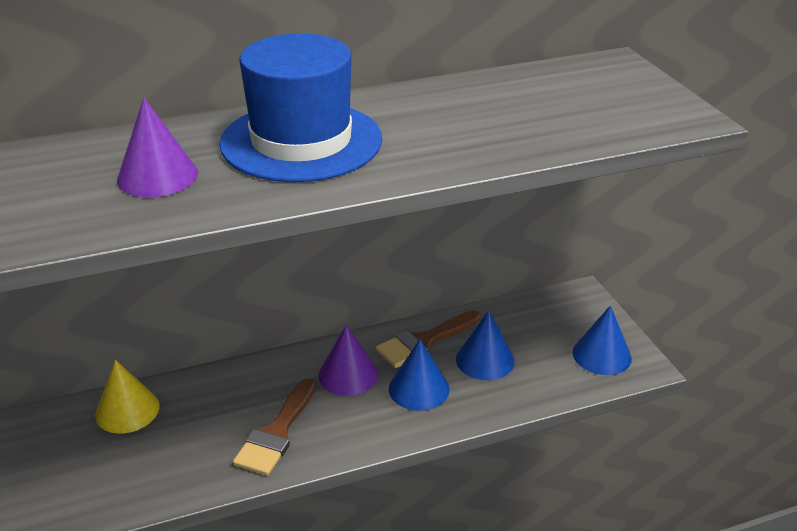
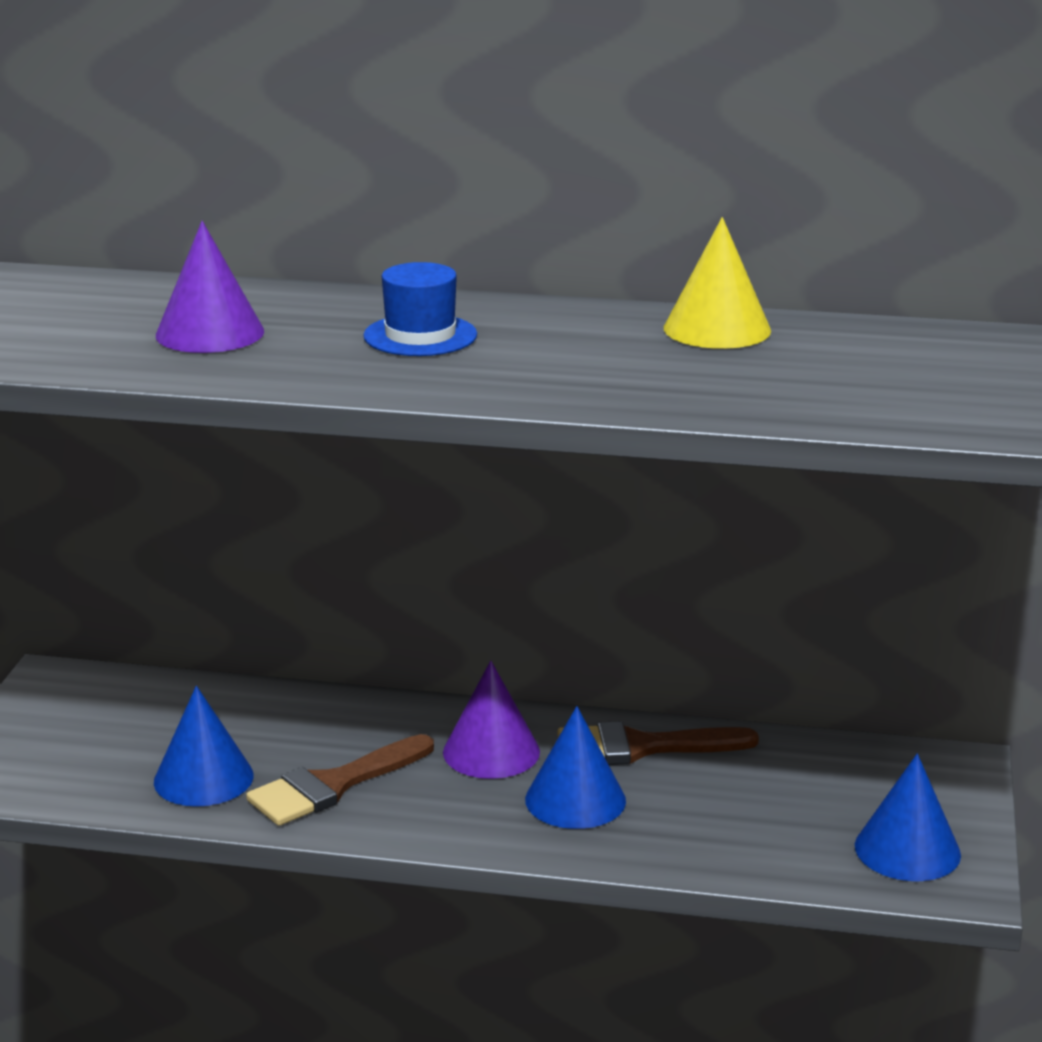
camera: 30 degrees right, 10 degrees down
yellow cone [95,360,160,434] -> yellow cone moved to [664,217,771,349]
blue hat [219,33,382,182] -> blue hat [363,262,477,356], size x0.49
blue cone [456,310,515,380] -> blue cone moved to [154,686,254,807]

